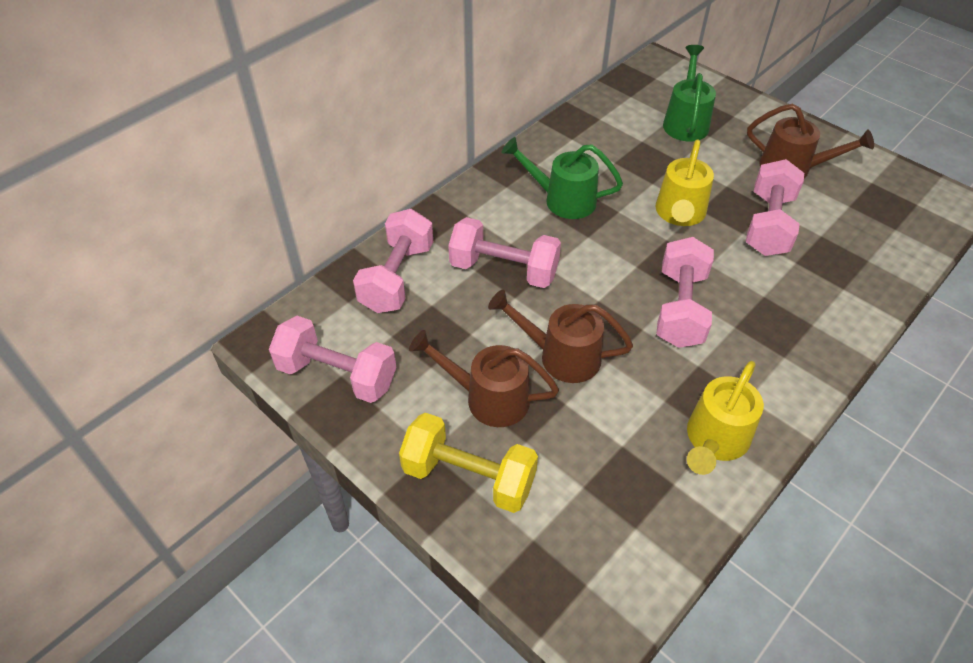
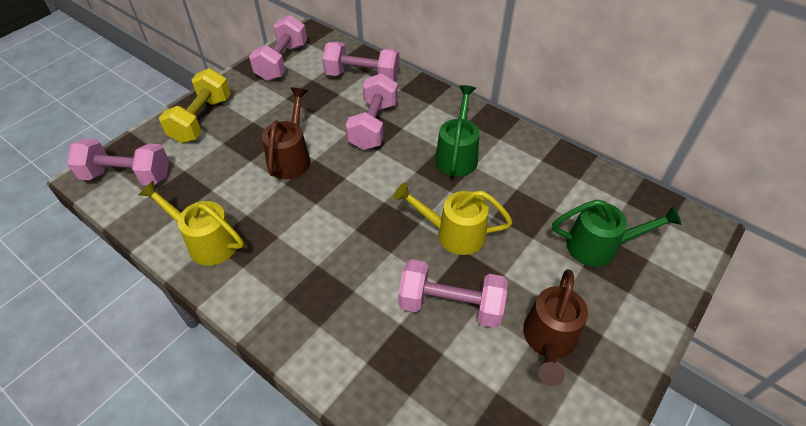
camera: 85 degrees right, 0 degrees up
brown watering can [409,330,559,427] -> none
pink dumbbell [656,237,714,348] -> pink dumbbell moved to [67,138,169,185]

